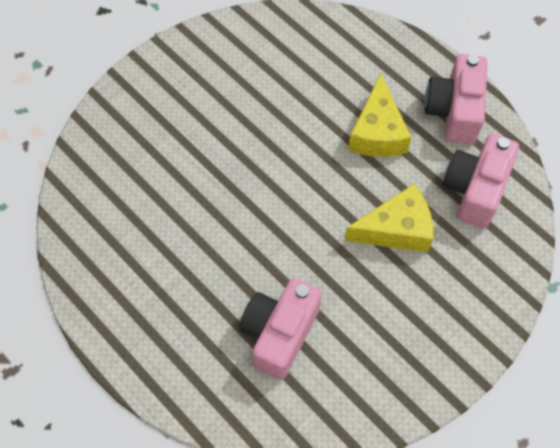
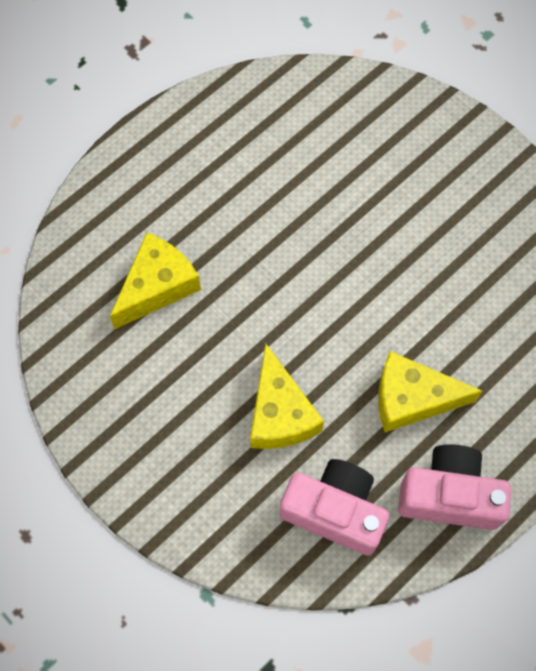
camera: 90 degrees right, 5 degrees up
pink camera [239,278,322,380] -> yellow cheese [110,233,201,329]

